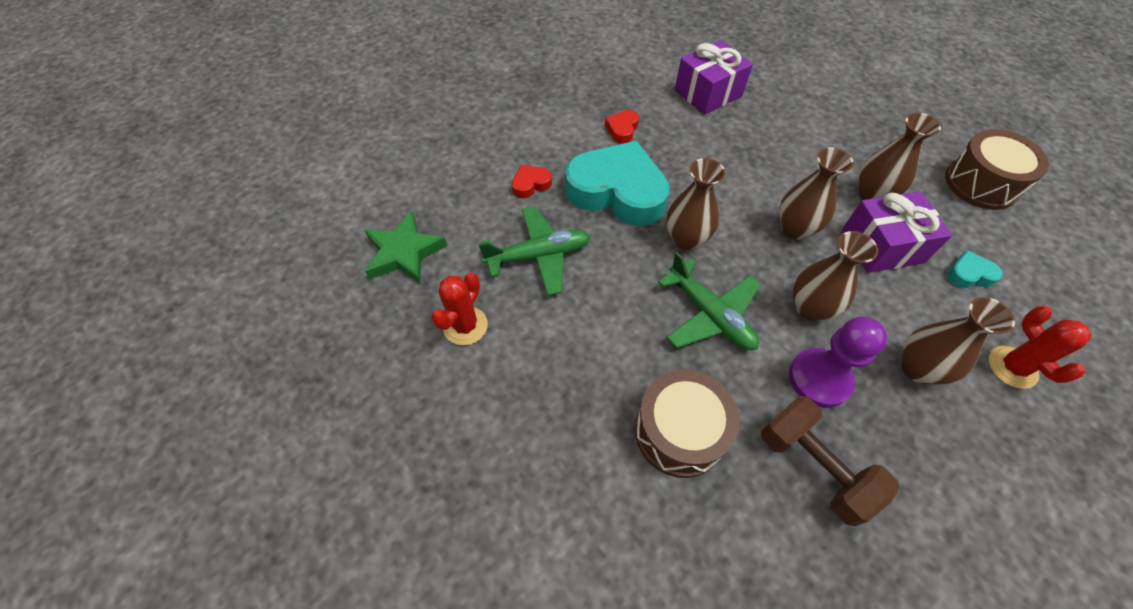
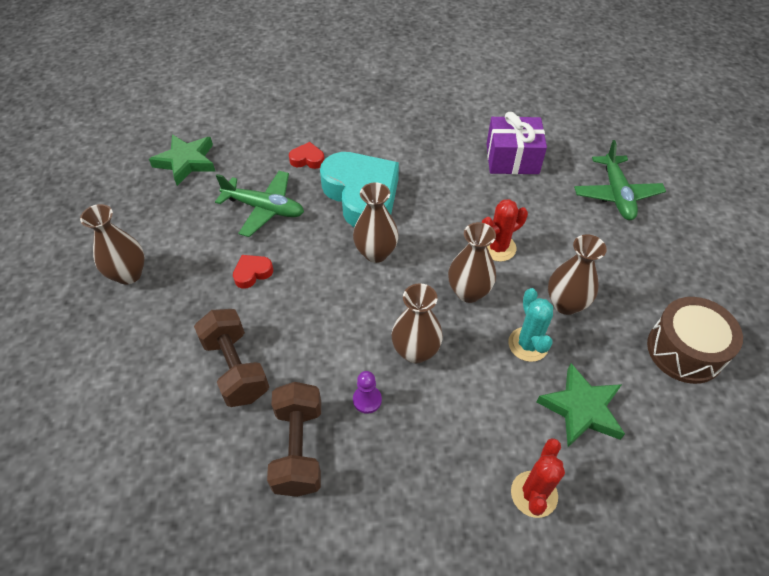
camera: 35 degrees right, 5 degrees down
red cactus [431,273,488,345] -> red cactus moved to [482,199,528,262]
red heart [605,110,639,144] -> red heart moved to [233,255,273,289]
brown drum [635,370,739,478] -> brown dumbbell [194,309,269,407]
green plane [658,252,761,350] -> green plane moved to [574,140,666,220]
purple pawn [789,316,887,408] -> purple pawn [353,371,382,414], size x0.53
purple gift [842,191,952,273] -> turquoise cactus [508,288,553,362]
brown vase [901,297,1015,385] -> brown vase moved to [80,204,145,285]
turquoise heart [947,250,1003,288] -> green star [537,363,625,447]

